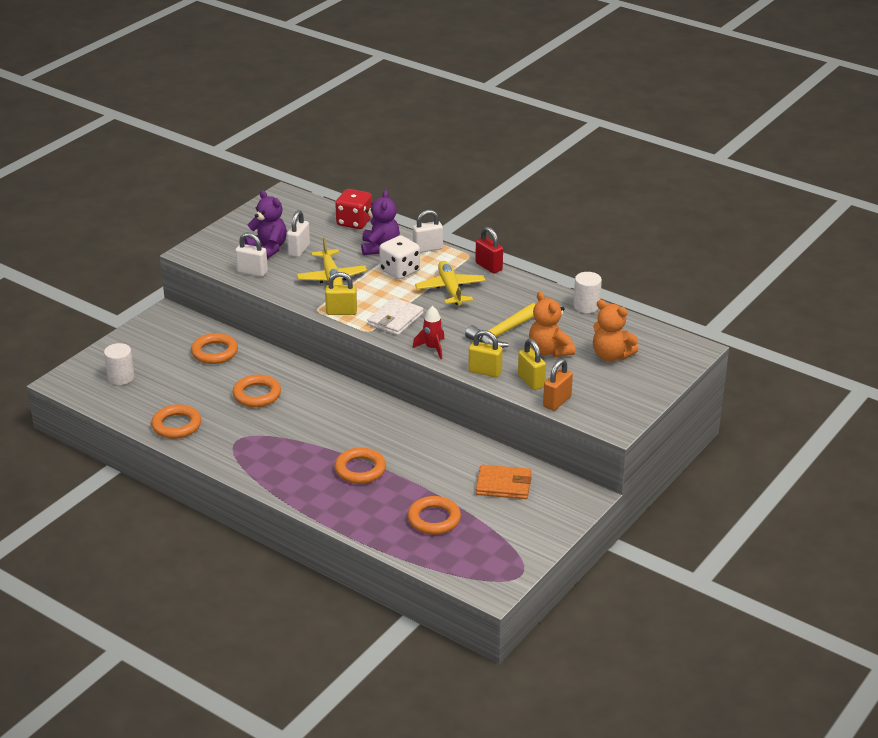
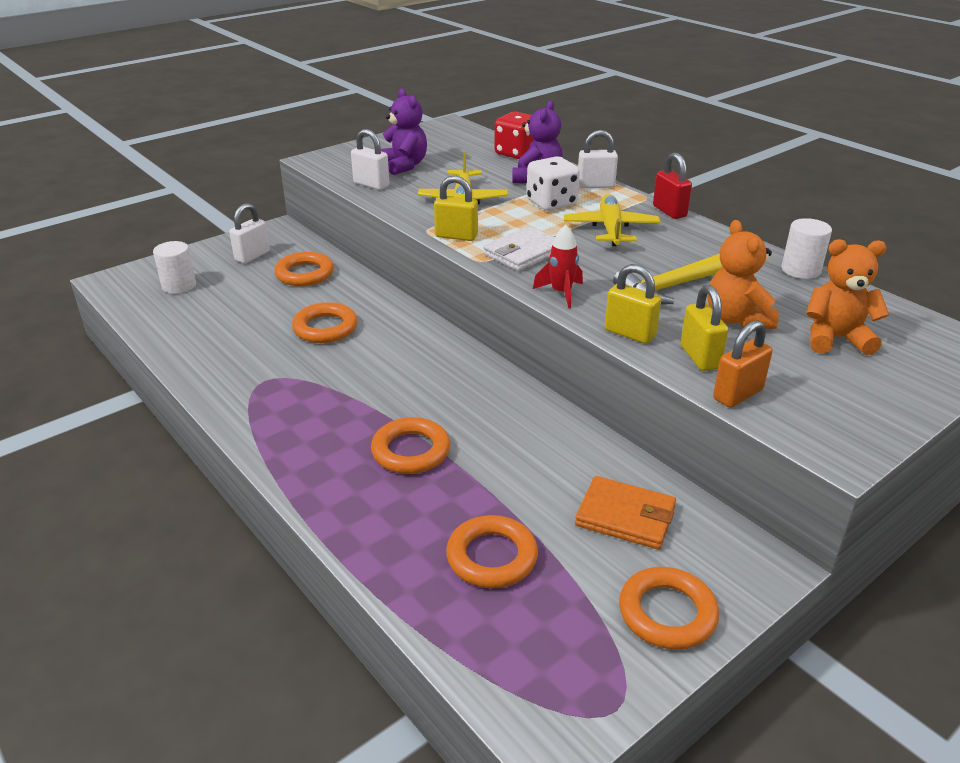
camera: 15 degrees right, 0 degrees up
orange ring [151,404,201,439] -> orange ring moved to [619,567,719,650]
white padlock [287,210,310,257] -> white padlock moved to [229,203,270,264]
orange teddy bear [593,300,639,361] -> orange teddy bear turned 135 degrees clockwise [806,239,889,355]

